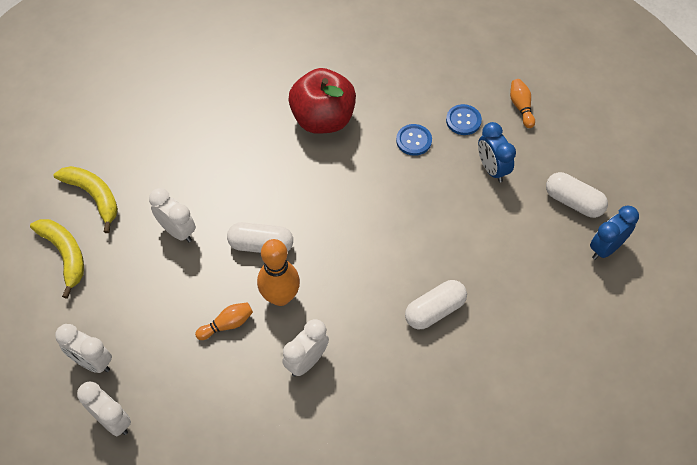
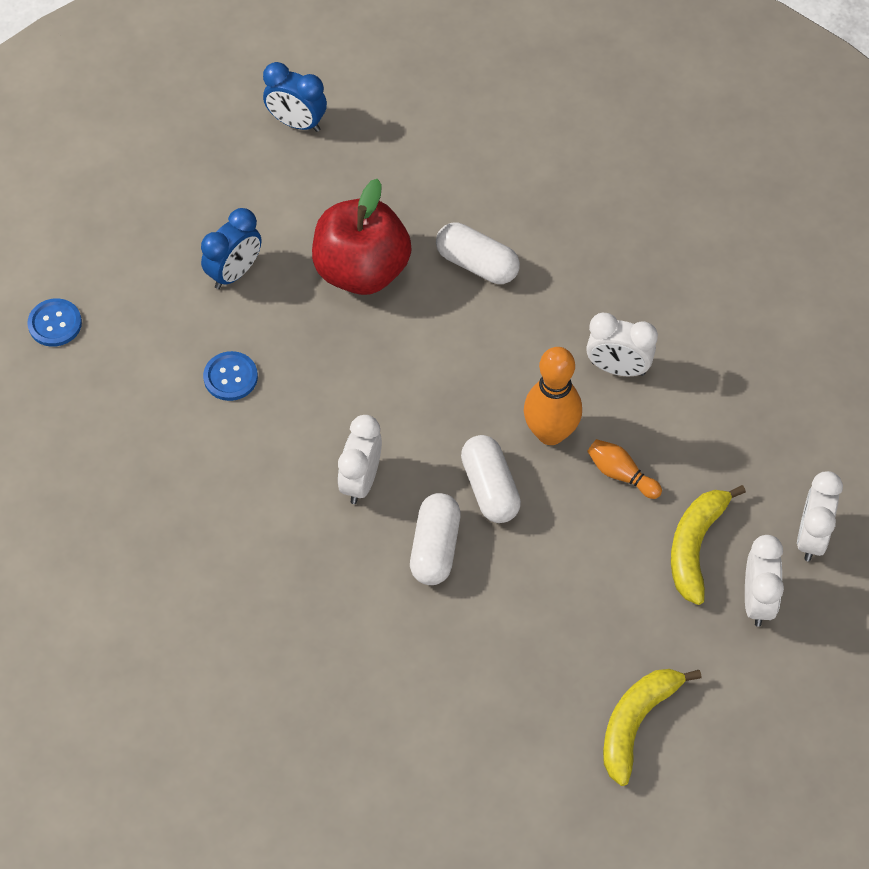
camera: 115 degrees left, 0 degrees up
yellow banana [54,166,118,233] -> yellow banana moved to [671,485,746,605]
white clock [149,188,196,242] -> white clock moved to [338,415,382,504]
red apple [289,68,356,134] -> red apple moved to [312,179,411,295]
blue button [446,104,482,135] -> blue button moved to [27,298,82,347]
orange bowling pin [510,79,535,128] -> none
white capsule [546,172,608,218] -> white capsule moved to [410,493,461,585]

